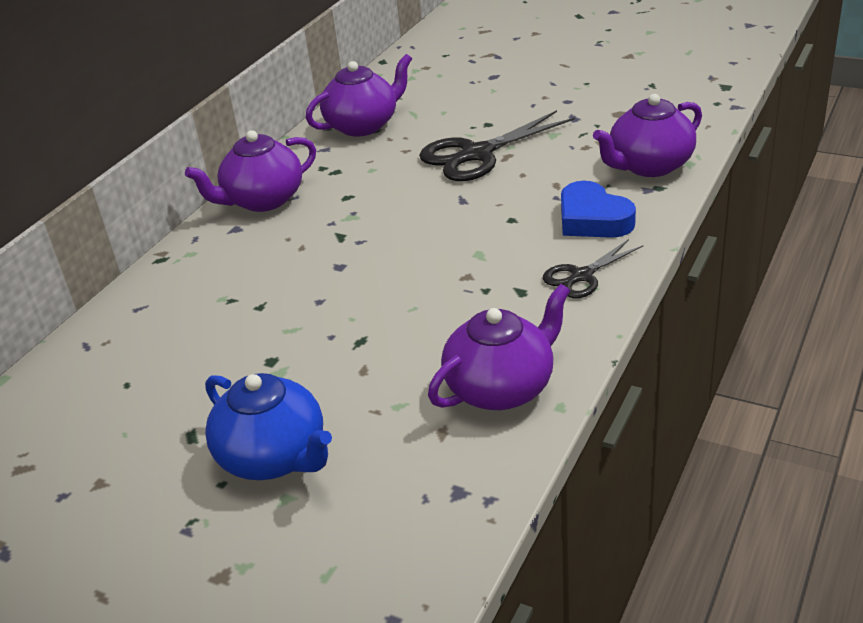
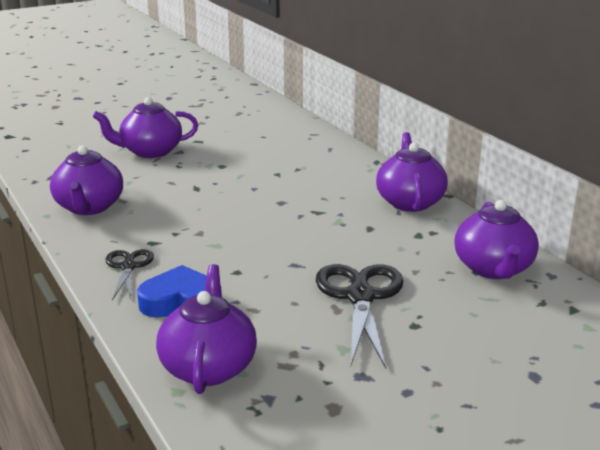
camera: 120 degrees right, 10 degrees down
blue teapot [205,373,332,480] -> purple teapot [93,97,198,158]

